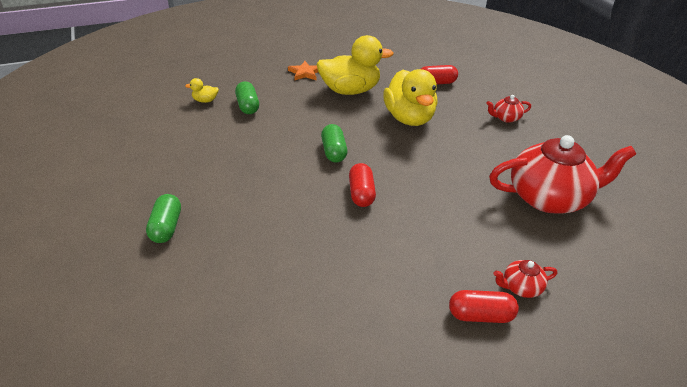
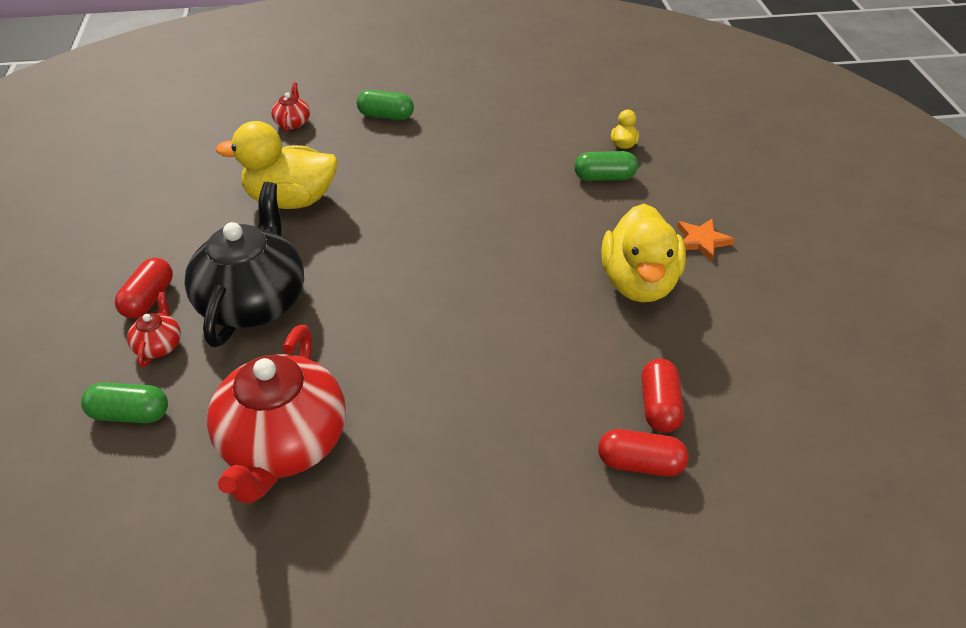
camera: 105 degrees right, 5 degrees up
green capsule [321,124,347,163] -> green capsule moved to [81,382,168,423]
red capsule [349,163,376,207] -> red capsule moved to [598,429,689,477]
yellow duck [383,69,438,126] -> yellow duck moved to [216,121,338,209]
red teapot [486,95,531,123] -> red teapot moved to [271,82,310,132]
none -> black teapot [184,182,304,347]

